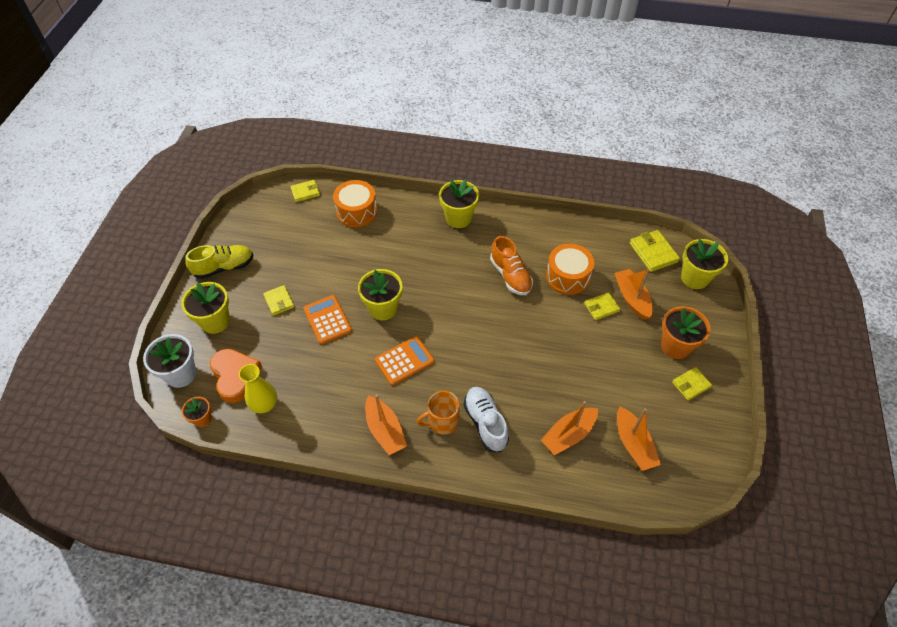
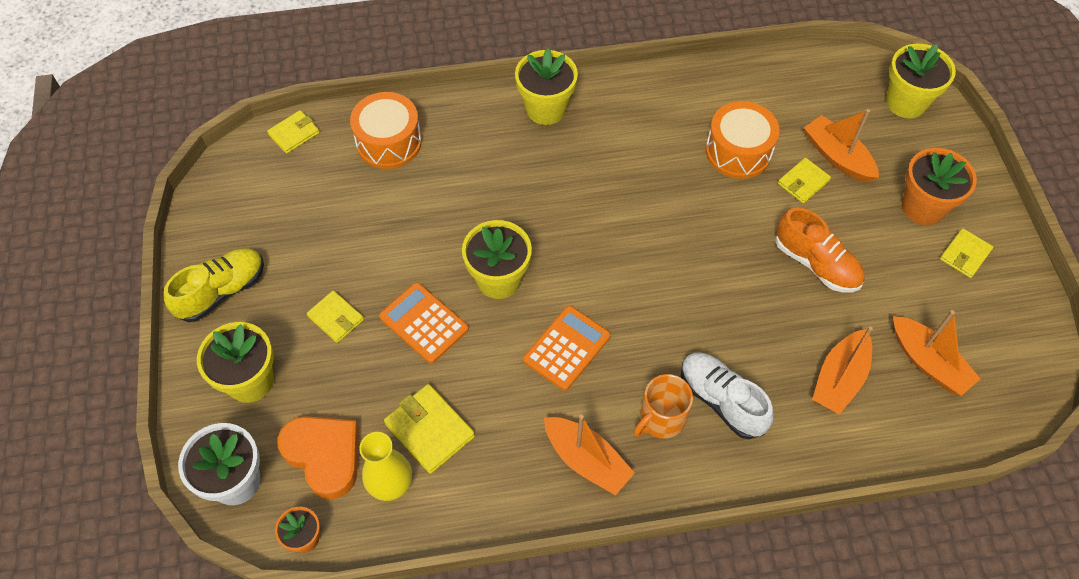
camera: 20 degrees left, 5 degrees up
orange shoe [490,236,533,295] -> orange shoe moved to [775,207,865,292]
yellow wallet [630,230,680,272] -> yellow wallet moved to [384,384,475,474]

